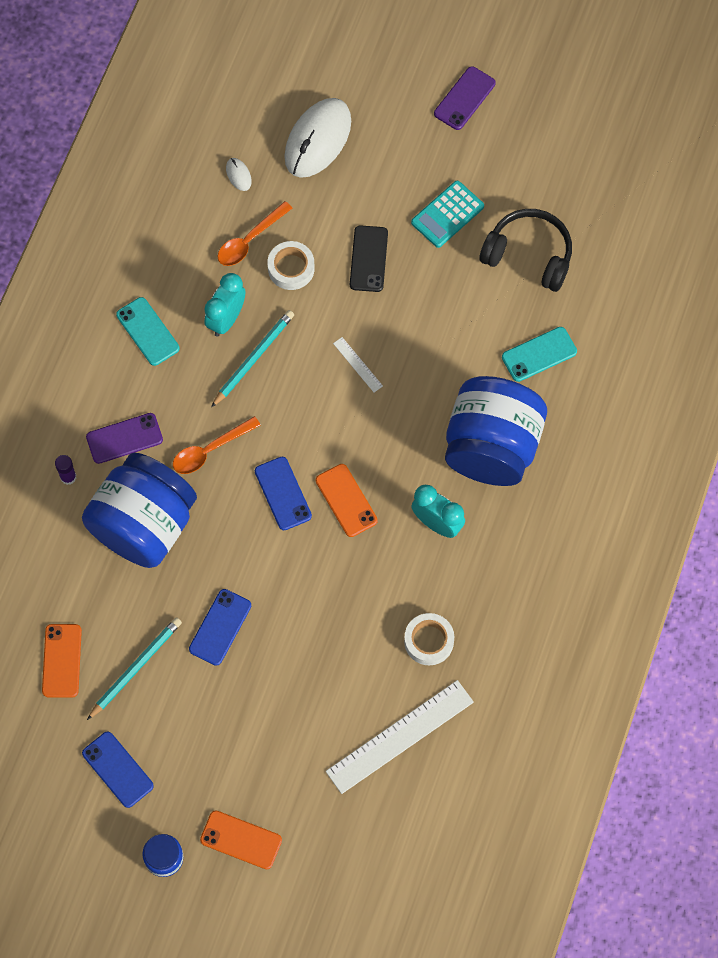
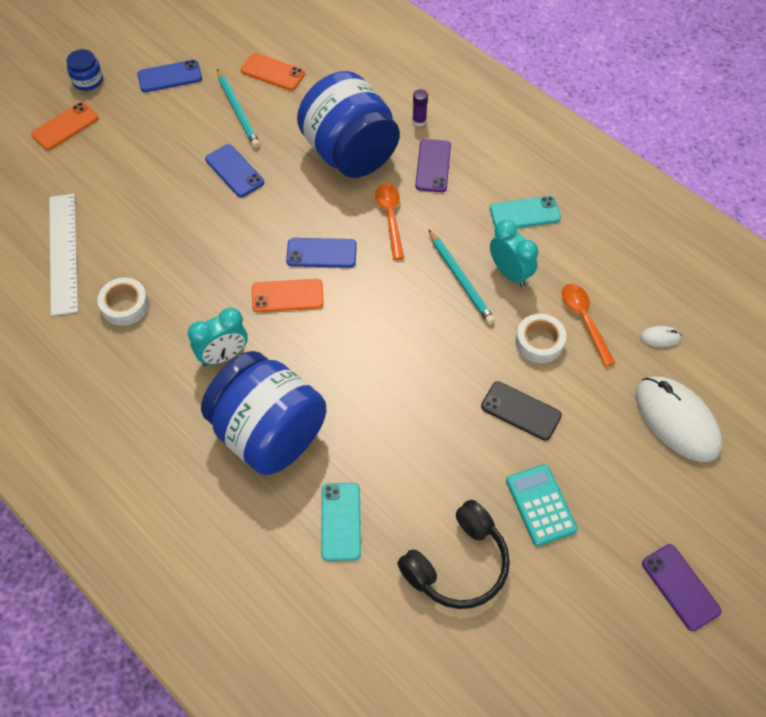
camera: 115 degrees right, 10 degrees down
white ruler [333,337,383,392] -> none

